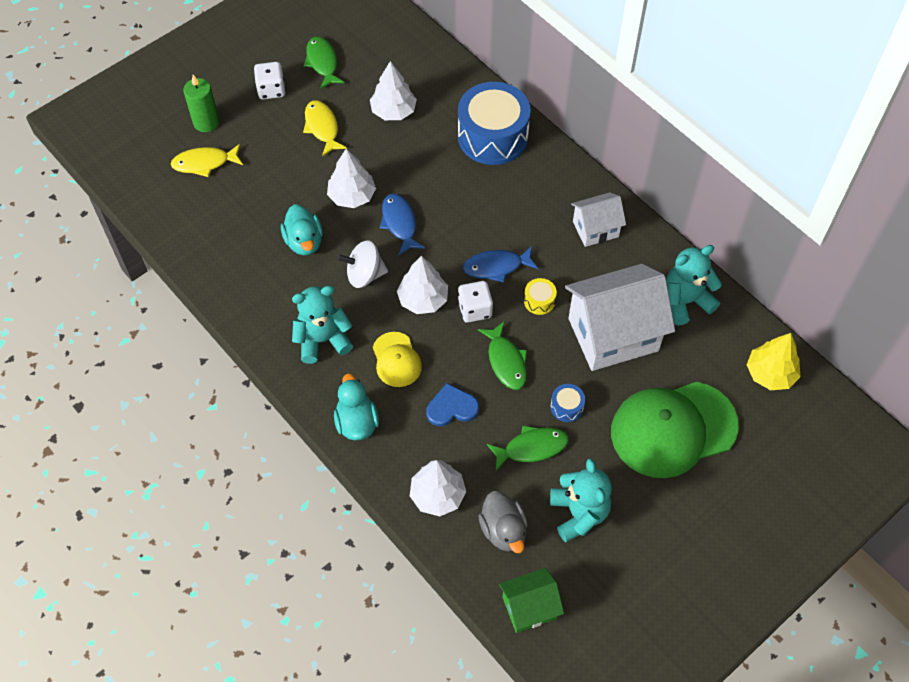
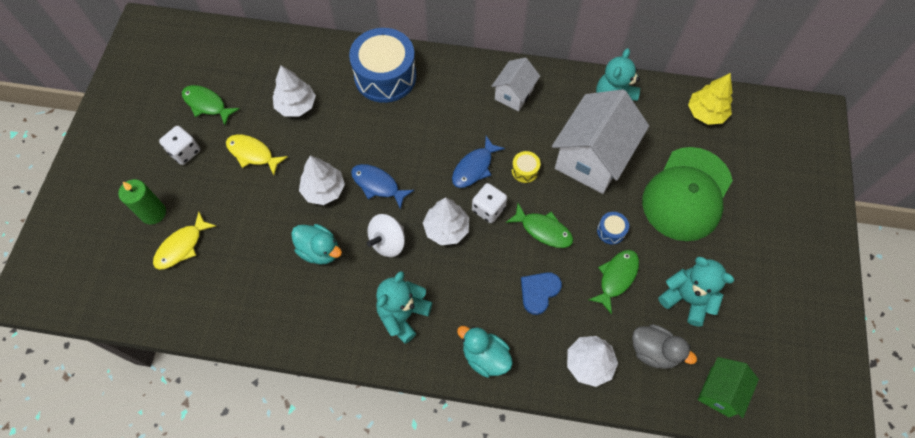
camera: 40 degrees left, 5 degrees up
yellow cap [373,332,422,387] -> none

